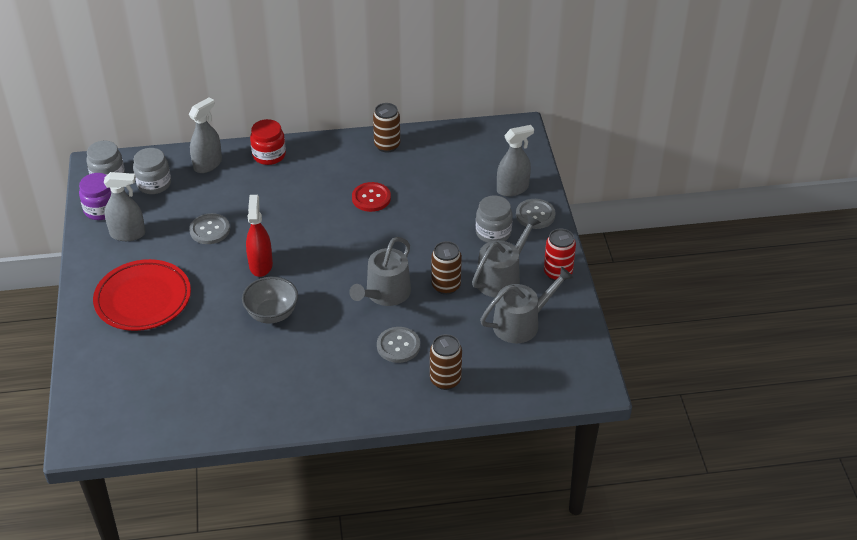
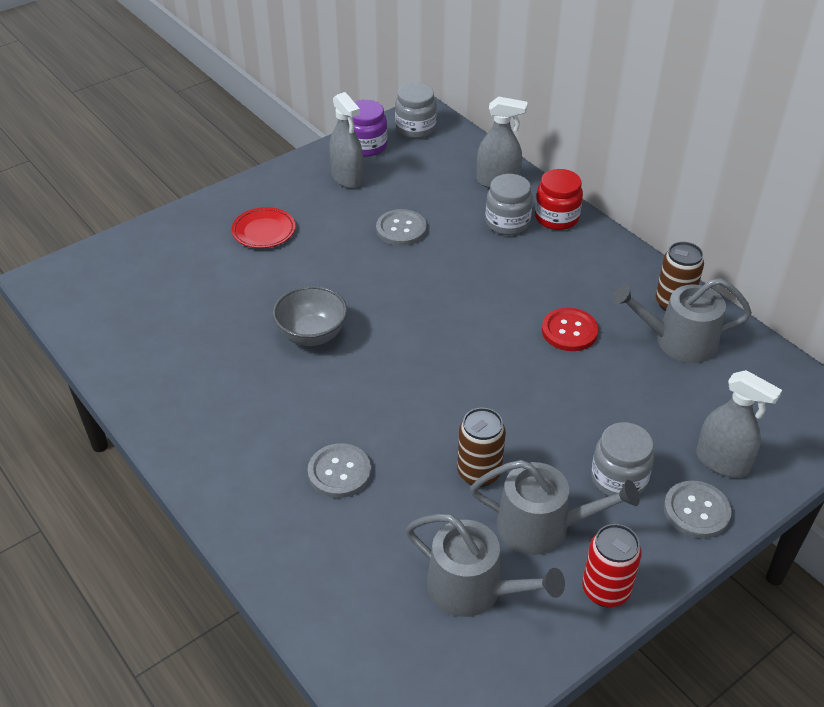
camera: 60 degrees right, 0 degrees up
red plate [93,259,191,331] -> red plate [231,207,295,248], size x0.55
grey jar [133,148,171,194] -> grey jar moved to [486,174,533,235]
red spray bottle [246,195,273,277] -> none
grey watering can [349,237,411,306] -> grey watering can moved to [613,278,752,363]
brown can [430,334,462,390] -> none

